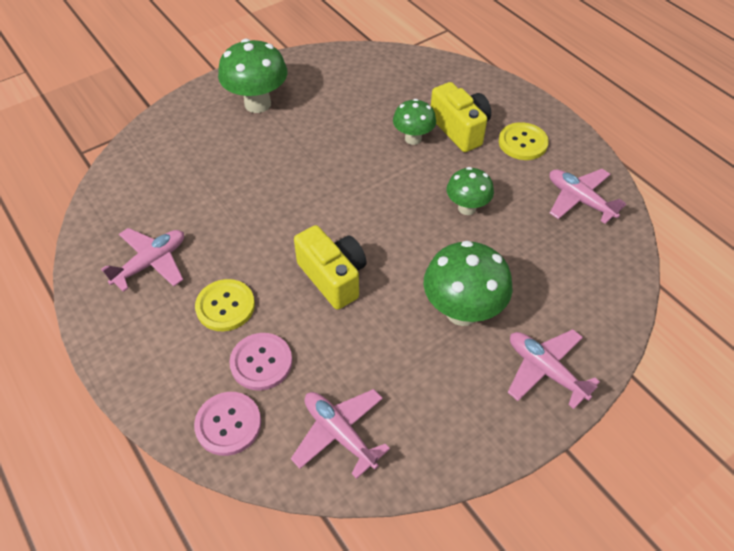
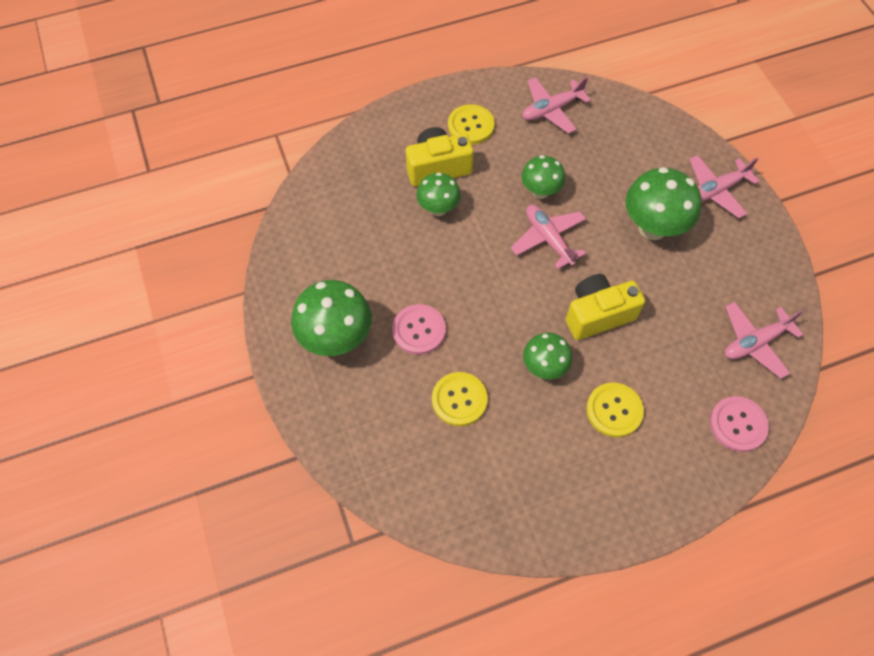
camera: 75 degrees left, 10 degrees up
pink plane [101,228,184,292] -> pink plane moved to [511,205,586,269]
pink button [229,333,292,391] -> pink button moved to [392,304,446,355]
none -> yellow button [432,372,488,426]
none -> green mushroom [523,333,572,379]

